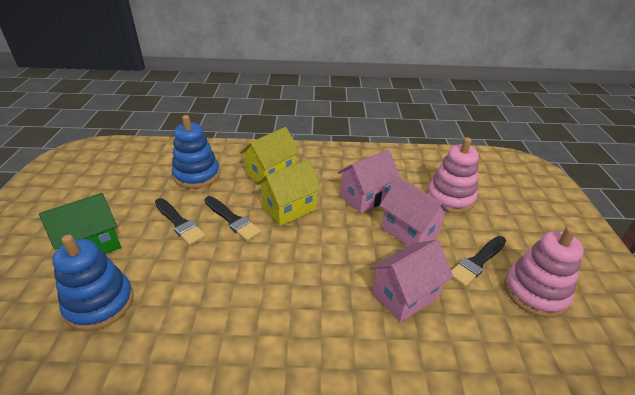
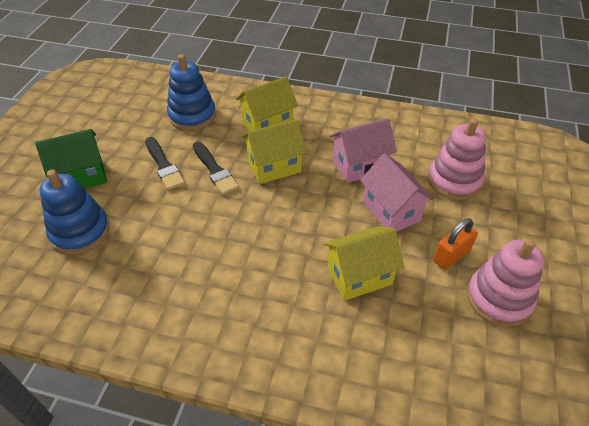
camera: 15 degrees right, 10 degrees up
pink house [370,240,453,323] -> yellow house [324,226,404,301]
black brush [451,236,506,287] -> orange padlock [433,219,478,270]

